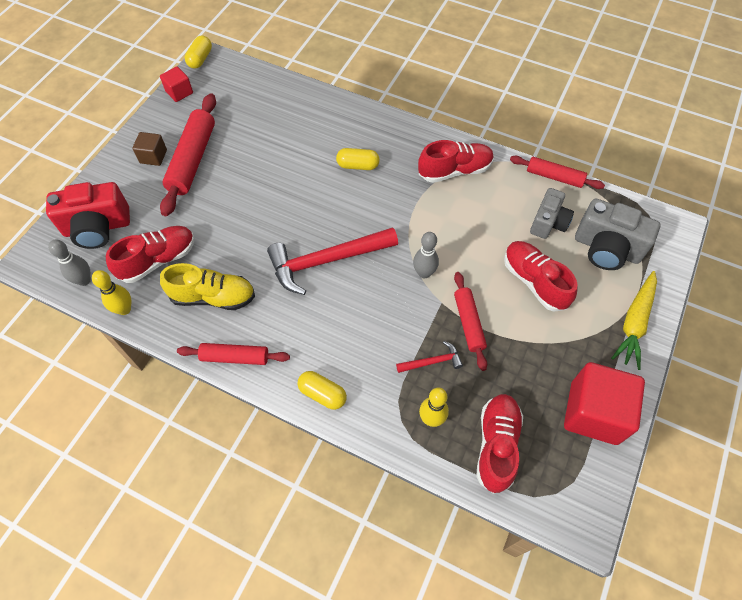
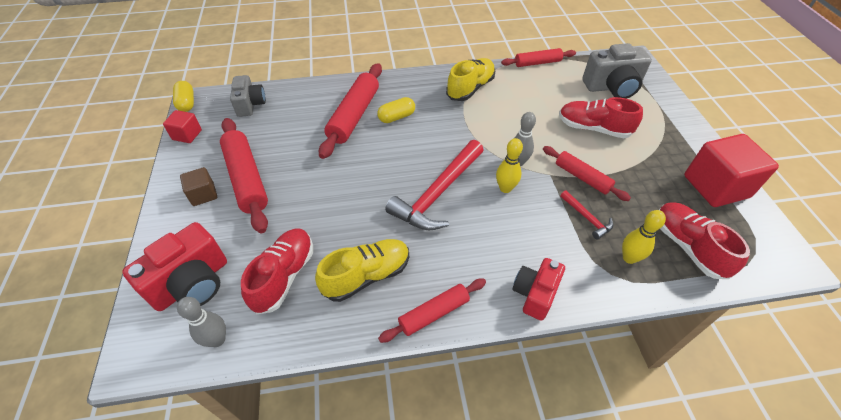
camera: 35 degrees left, 10 degrees down
yellow bowling pin [92,270,131,315] -> yellow bowling pin moved to [496,138,523,193]
yellow capsule [297,371,347,410] -> red camera [513,258,565,321]
red hammer [396,341,463,373] -> red hammer turned 105 degrees clockwise [560,190,613,240]
red shoe [418,140,494,183] -> yellow shoe [446,58,495,101]
grey camera [530,188,574,239] -> grey camera moved to [230,75,266,117]
yellow carrot [611,271,657,370] -> none
none -> red rolling pin [319,63,382,159]

